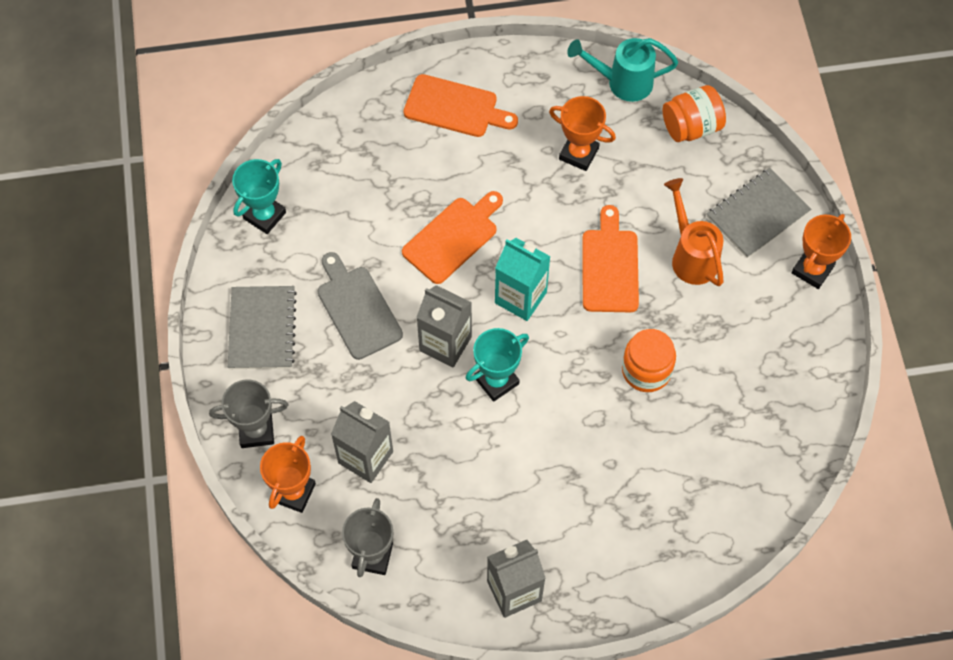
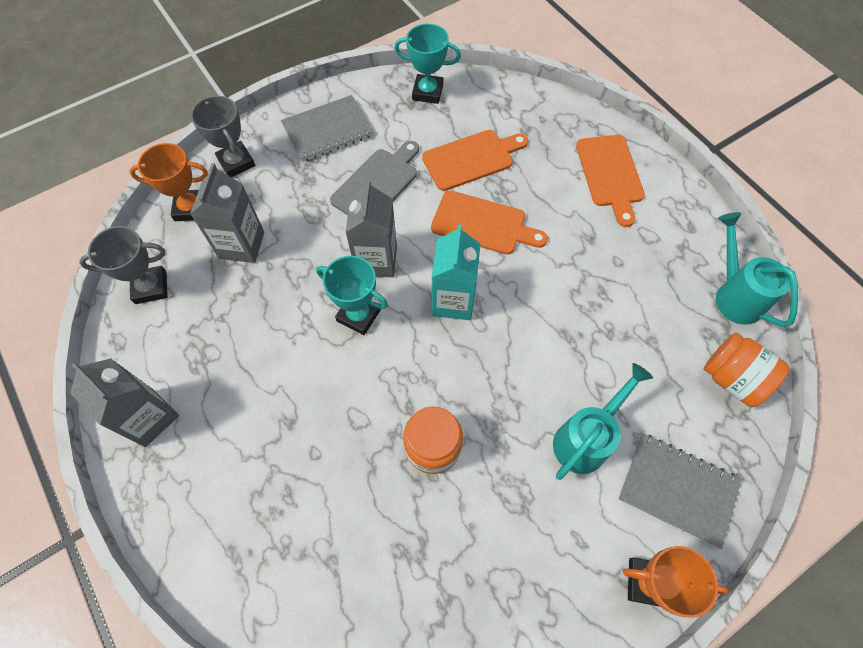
camera: 65 degrees right, 0 degrees up
orange trophy [549,96,616,171] -> none
orange cutting board [582,205,639,312] -> orange cutting board moved to [422,130,528,191]
orange watering can [664,178,724,286] -> turquoise watering can [553,363,653,480]

